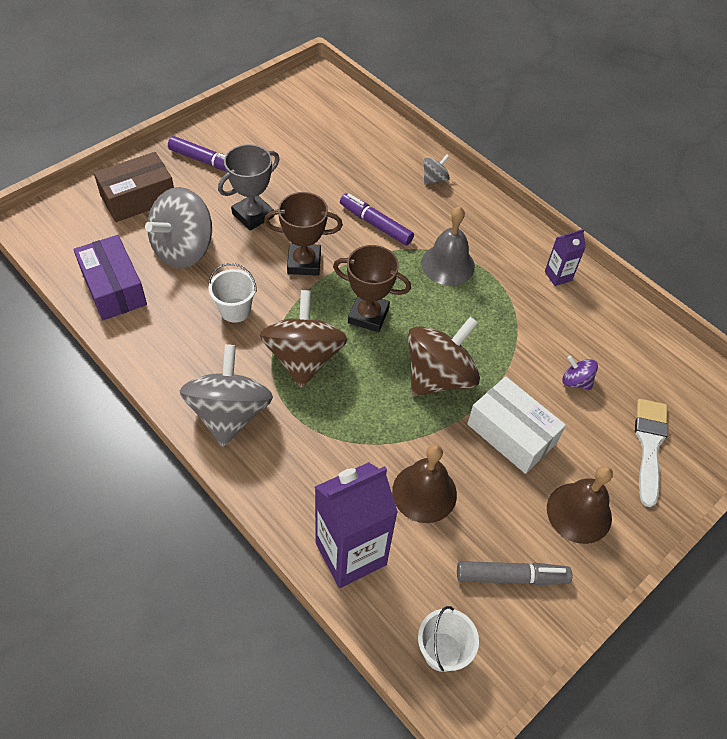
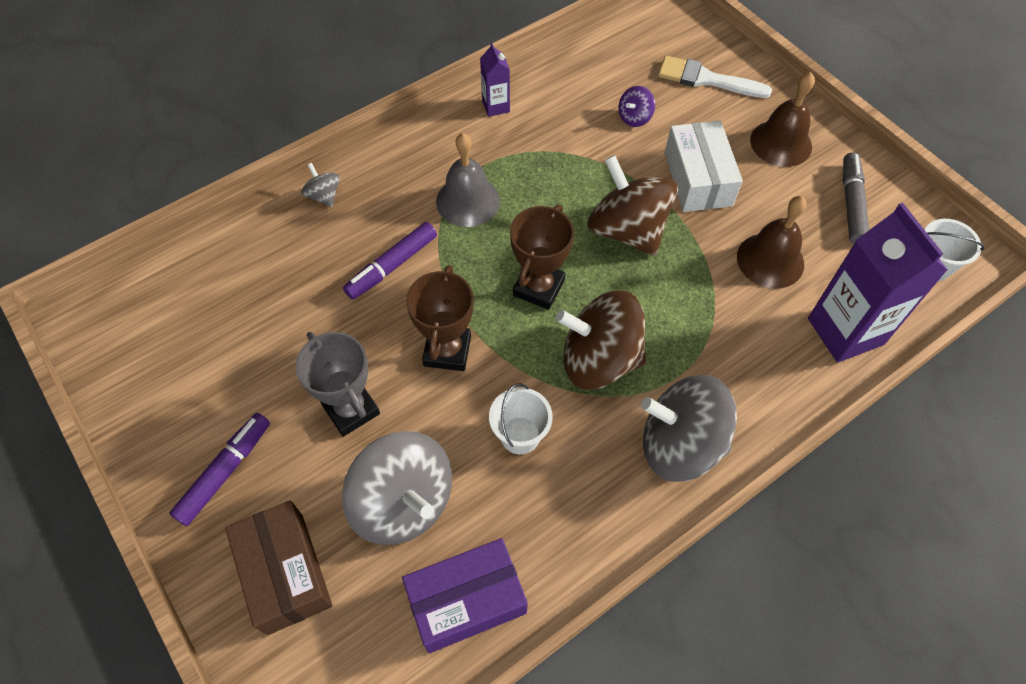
camera: 80 degrees left, 5 degrees up
white box [467,376,566,474] -> white box turned 60 degrees counterclockwise [665,121,743,212]

